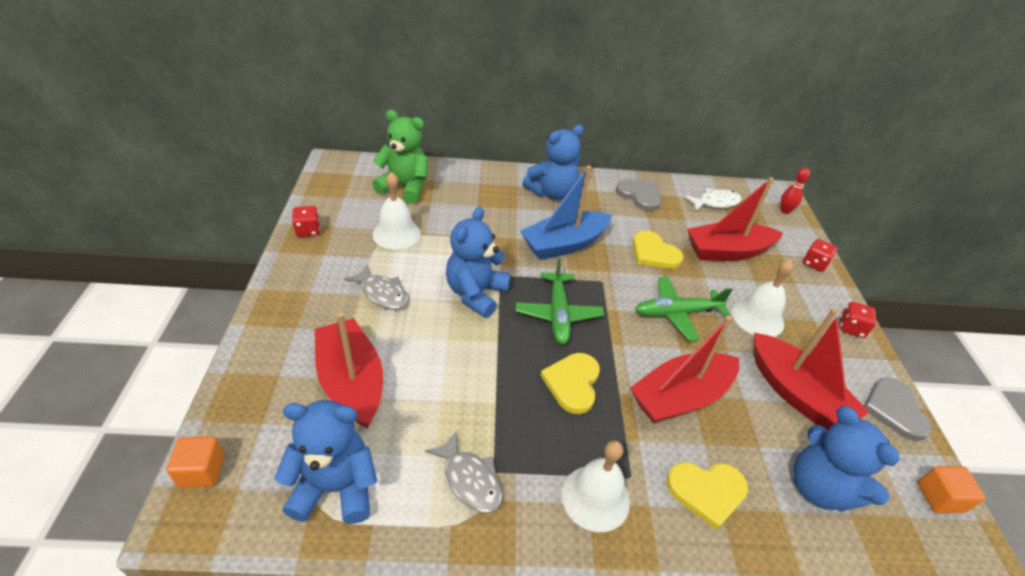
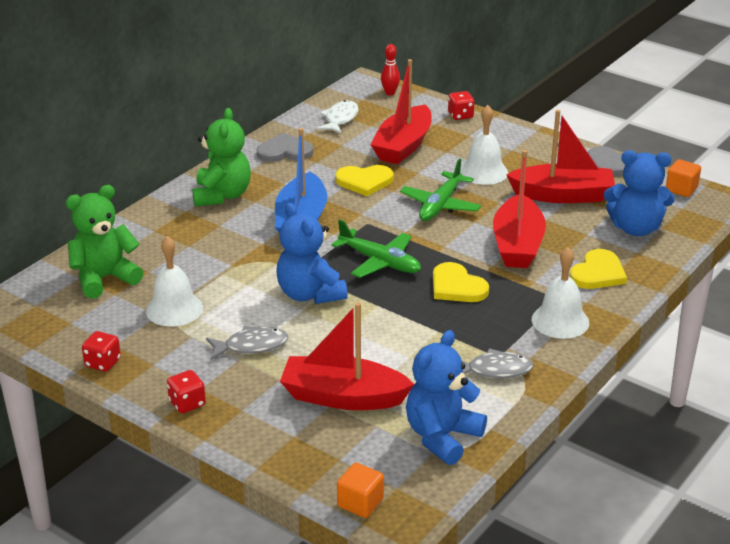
camera: 50 degrees left, 10 degrees down
blue teddy bear [522,125,584,200] -> green teddy bear [192,108,251,206]
red dice [840,302,876,338] -> red dice moved to [167,370,206,413]

